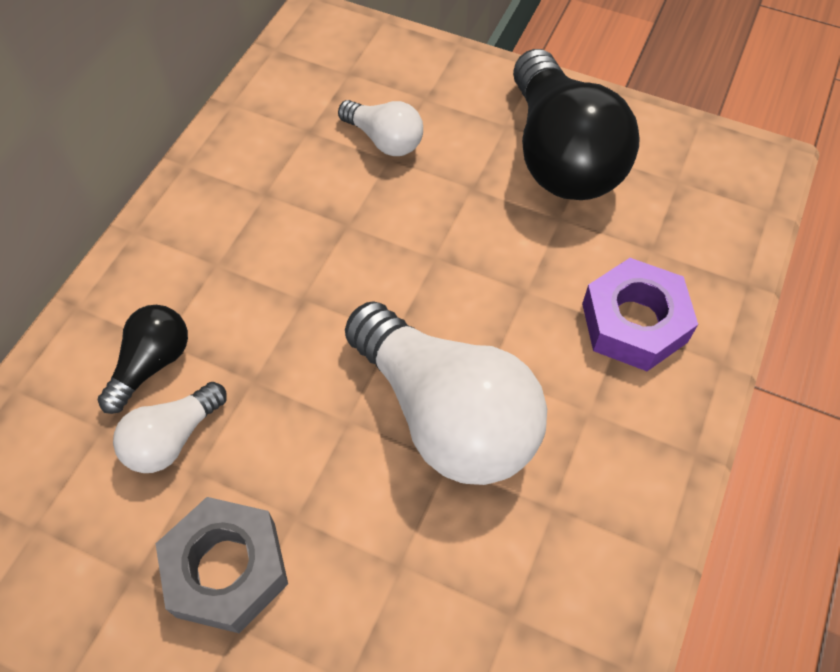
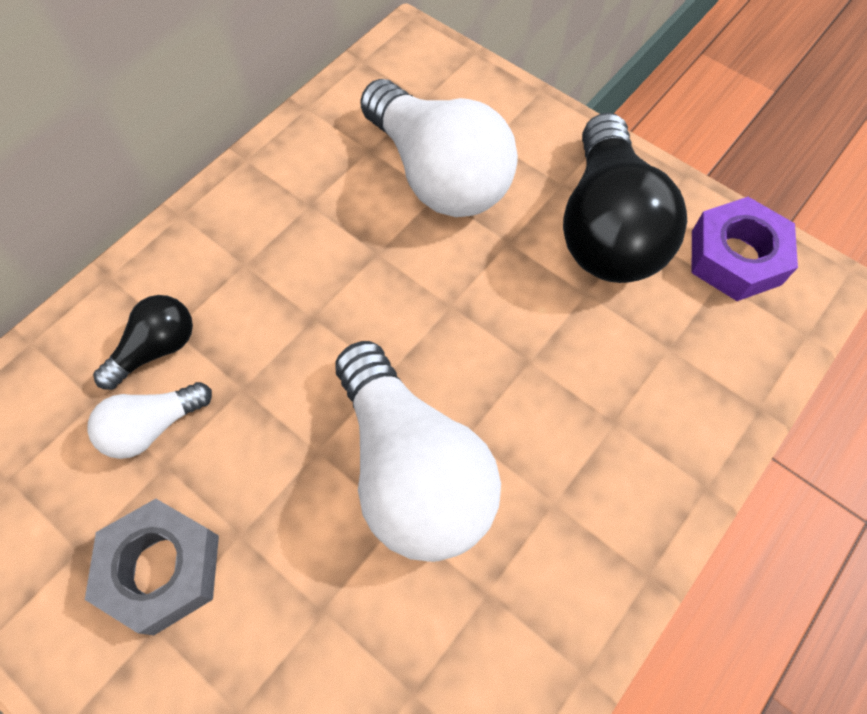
camera: 15 degrees right, 5 degrees up
white light bulb [338,100,423,156] -> white light bulb [360,79,518,217], size x2.02
purple nut [582,258,698,371] -> purple nut moved to [692,197,798,301]

